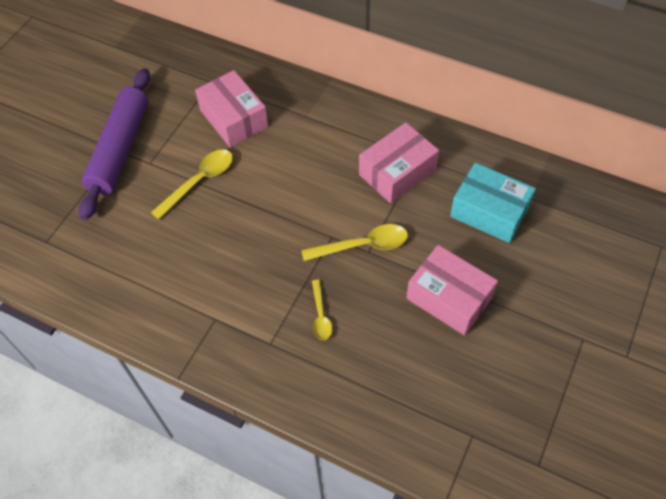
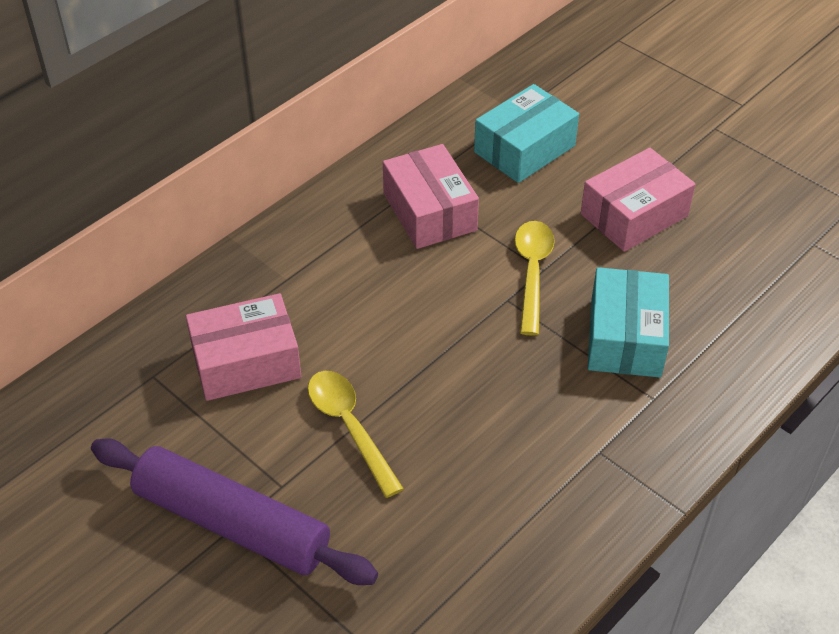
camera: 75 degrees left, 10 degrees down
yellow spoon [312,280,333,340] -> turquoise box [588,267,669,378]

